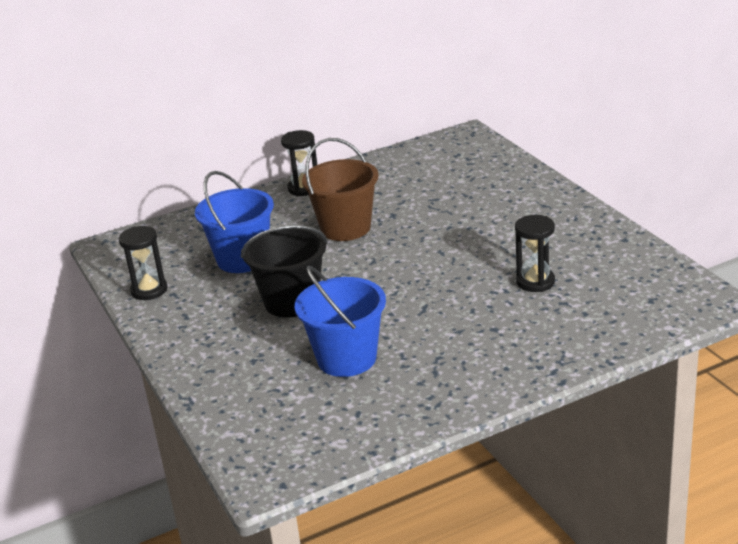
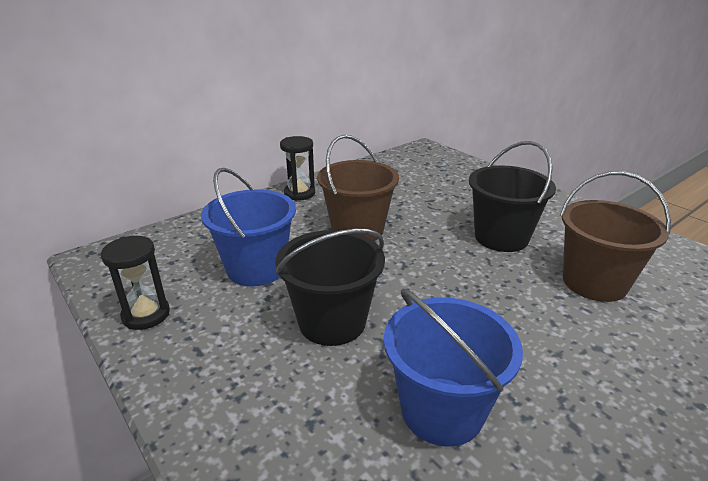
camera: 15 degrees left, 0 degrees up
black hourglass [515,215,555,292] -> brown bucket [560,171,671,302]
none -> black bucket [469,141,556,252]

